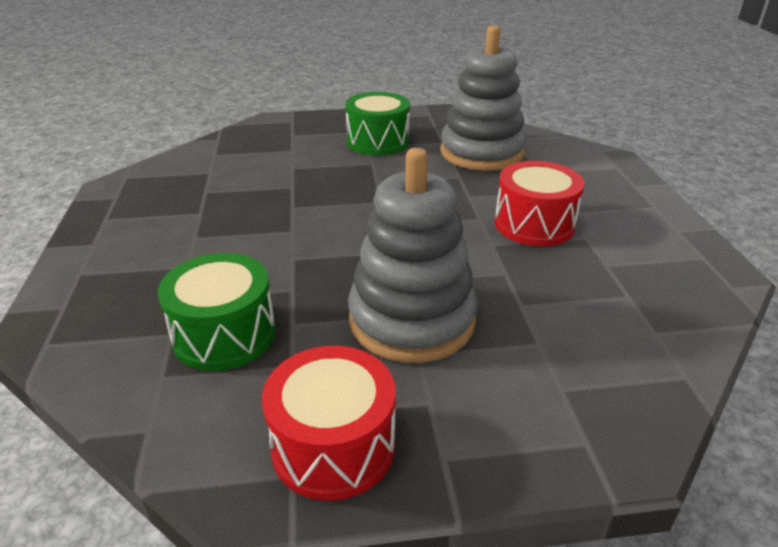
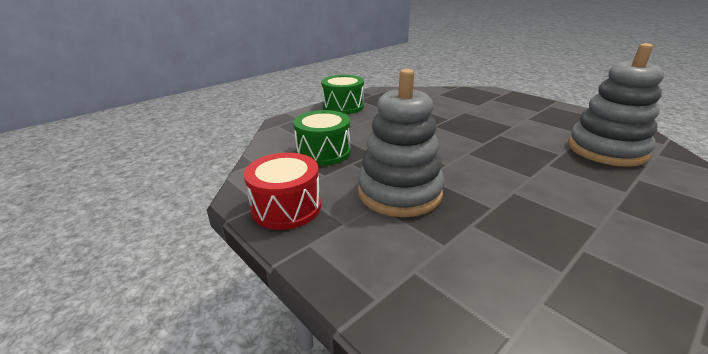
camera: 55 degrees right, 5 degrees down
green drum [345,92,410,156] -> green drum moved to [321,75,364,114]
red drum [495,161,585,246] -> none

